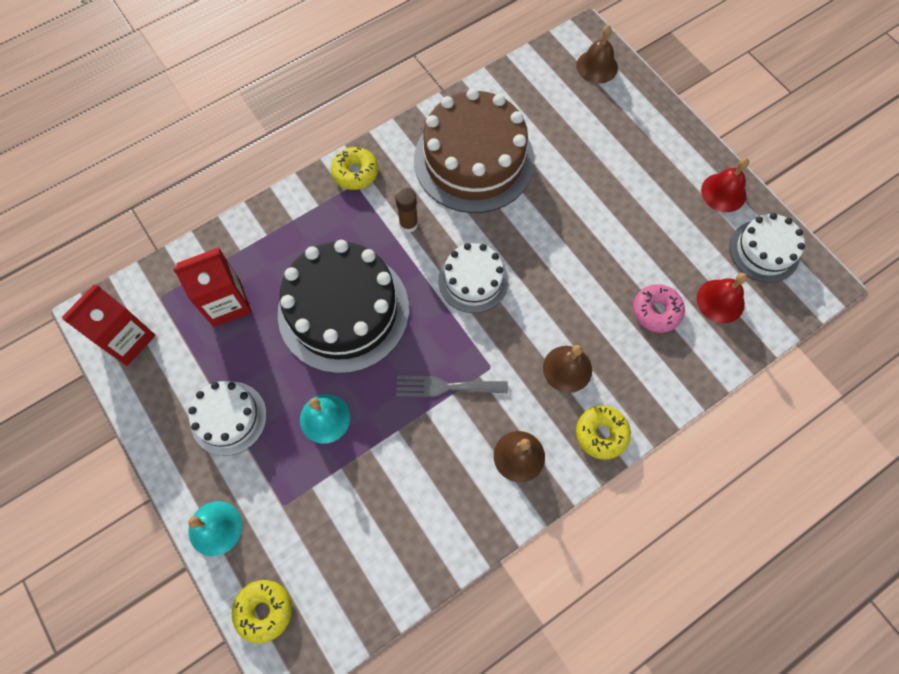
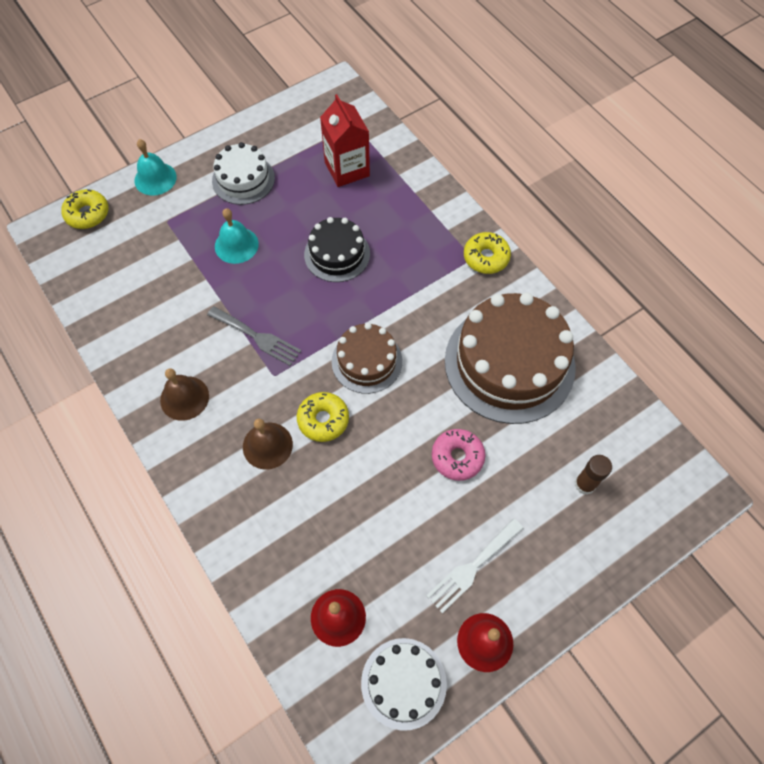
camera: 90 degrees right, 5 degrees down
red carton [61,284,156,366] -> none
black cake [278,240,409,374] -> black cake [304,217,370,282], size x0.55
brown glue stick [395,188,418,233] -> brown glue stick moved to [575,455,612,495]
grey fork [396,376,508,397] -> grey fork turned 120 degrees clockwise [207,306,301,366]
white cake [438,243,508,313] -> brown cake [332,323,402,394]
brown bell [576,25,618,84] -> none
yellow donut [576,405,631,460] -> yellow donut moved to [297,392,349,442]
pink donut [633,284,685,333] -> pink donut moved to [432,429,485,481]
none -> white fork [426,518,523,613]

